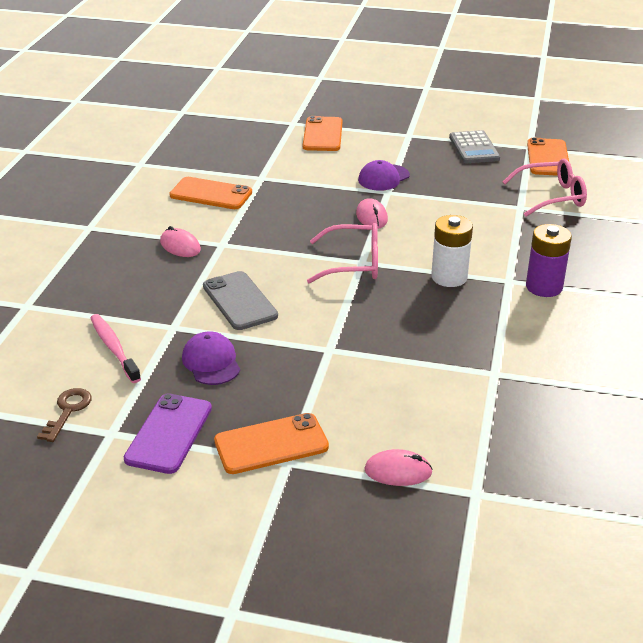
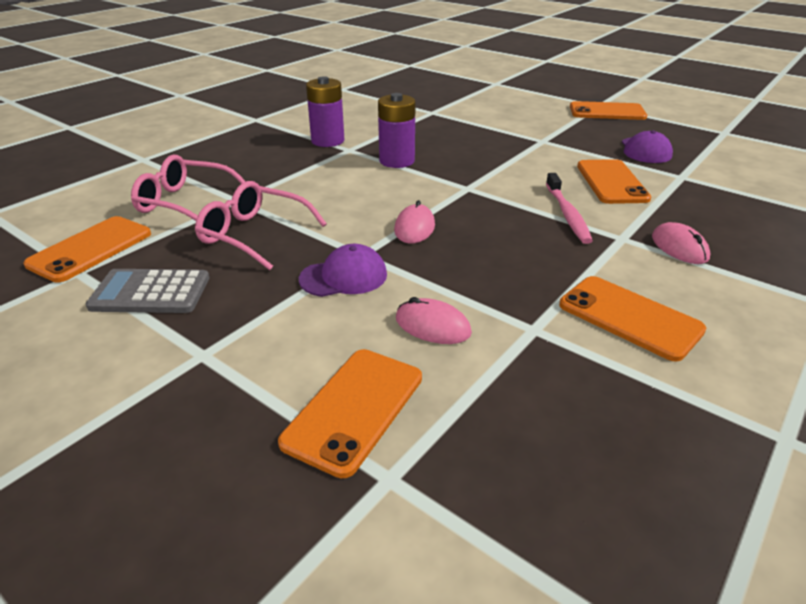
camera: 155 degrees left, 0 degrees up
brown key [37,388,92,442] -> none
pink toothbrush [91,314,141,383] -> pink toothbrush moved to [546,173,593,244]
purple phone [124,393,212,474] -> none
grey phone [203,271,278,330] -> orange phone [577,159,651,204]
pink glasses [307,223,378,284] -> pink glasses moved to [195,181,327,270]
pink mouse [364,449,433,486] -> pink mouse moved to [396,297,472,344]
white battery [431,215,473,287] -> purple battery [378,93,416,168]
grey calculator [449,130,500,163] -> grey calculator turned 105 degrees counterclockwise [86,269,209,313]

